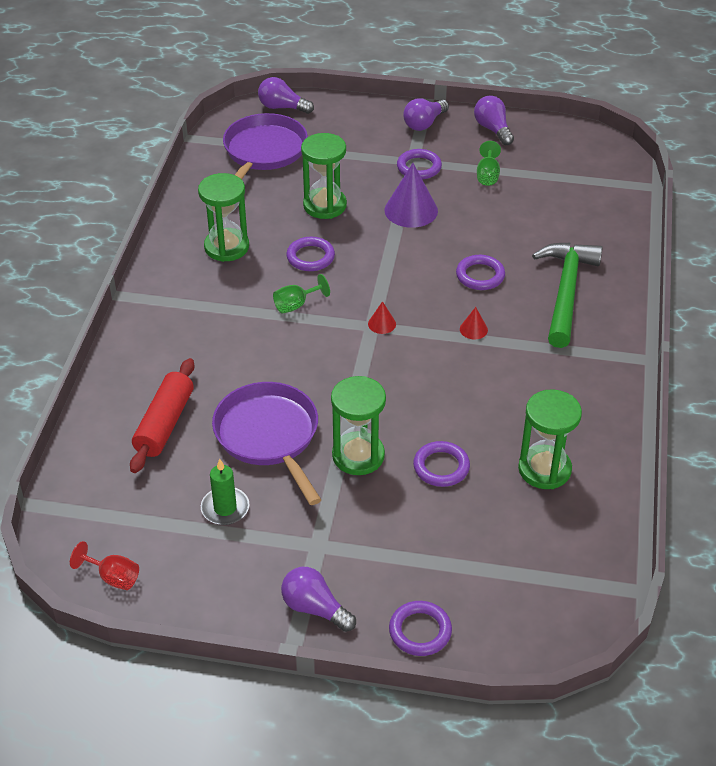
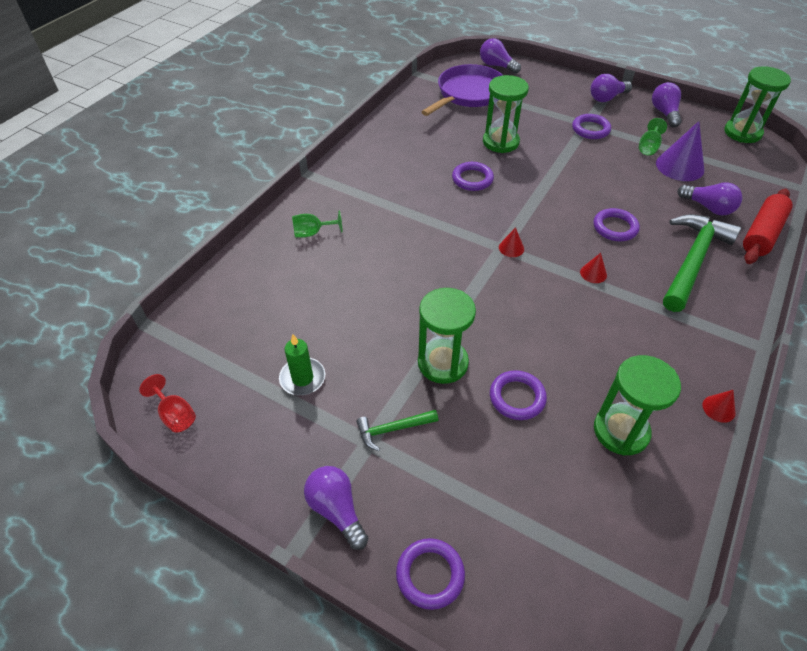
camera: 20 degrees right, 5 degrees up
red rolling pin [130,358,194,473] -> red rolling pin moved to [743,189,793,264]
green hourglass [198,173,249,262] -> green hourglass moved to [724,66,791,143]
purple pan [212,382,321,505] -> none
green goblet [273,274,330,314] -> green goblet moved to [292,211,343,238]
purple cone [384,163,438,228] -> purple cone moved to [656,121,704,181]
none -> green hammer [356,410,438,451]
none -> purple light bulb [678,182,742,215]
none -> red cone [703,390,736,423]

